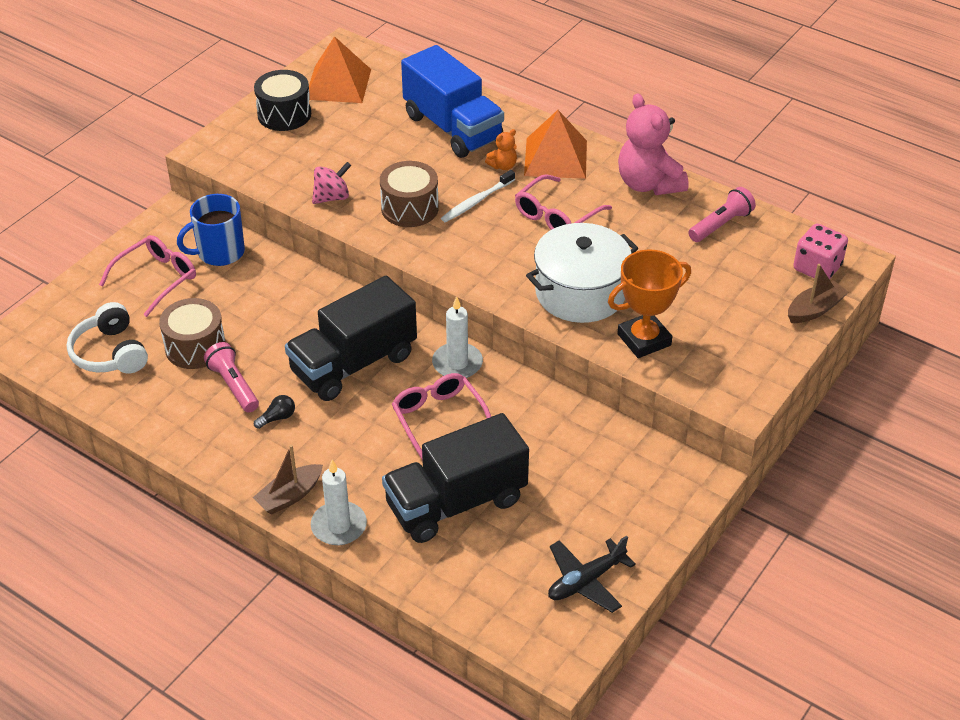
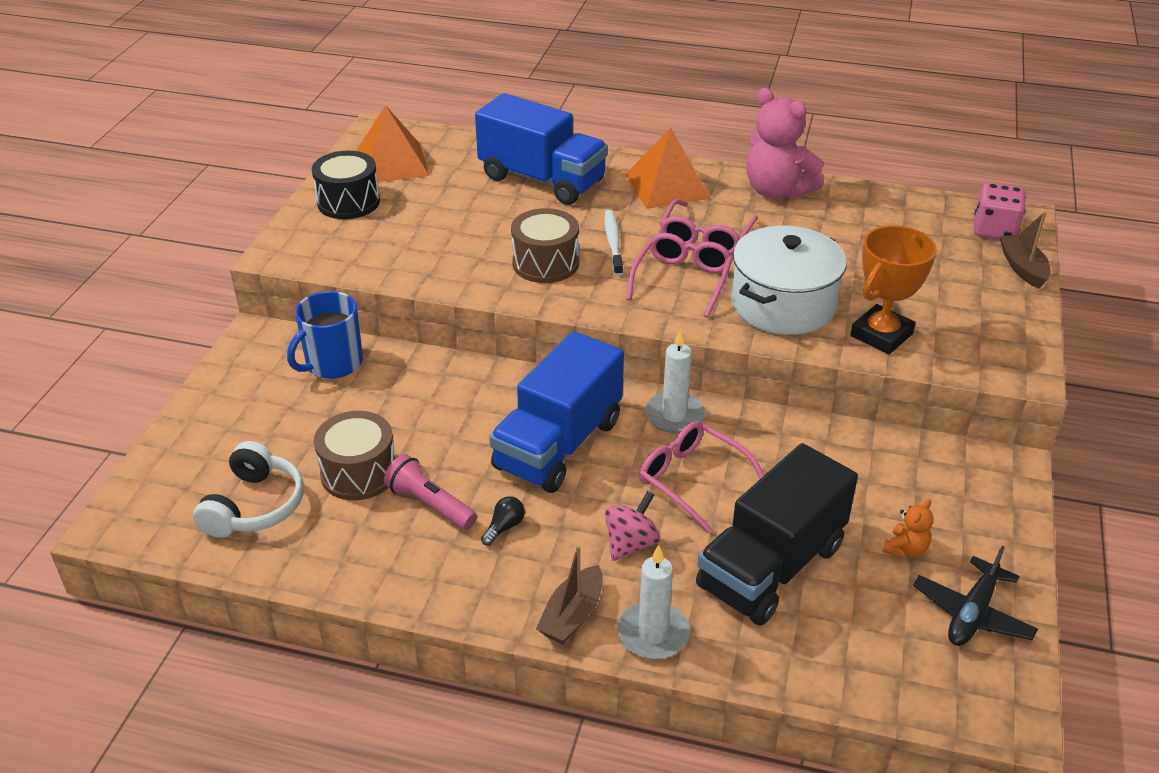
camera: 20 degrees left, 5 degrees down
white headphones [67,302,148,374] -> white headphones turned 120 degrees counterclockwise [193,441,304,538]
pink glasses [99,235,196,317] -> pink glasses moved to [626,233,733,318]
black truck [285,276,417,401] -> blue truck [489,331,624,493]
pink spinning top [312,162,351,204] -> pink spinning top moved to [605,491,660,561]
white toothbrush [441,170,515,222] -> white toothbrush turned 150 degrees clockwise [604,210,623,276]
orange teddy bear [485,129,517,170] -> orange teddy bear moved to [882,499,933,558]
pink flashlight [688,187,756,242] -> none
brown boat [788,264,848,323] -> brown boat turned 45 degrees counterclockwise [999,212,1051,289]

